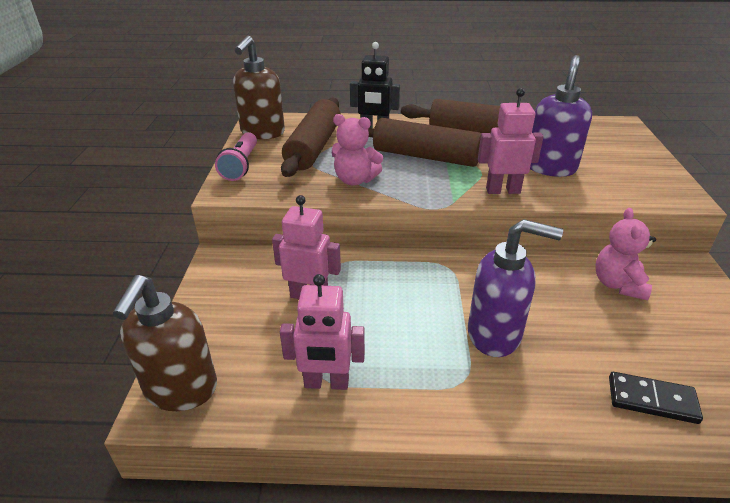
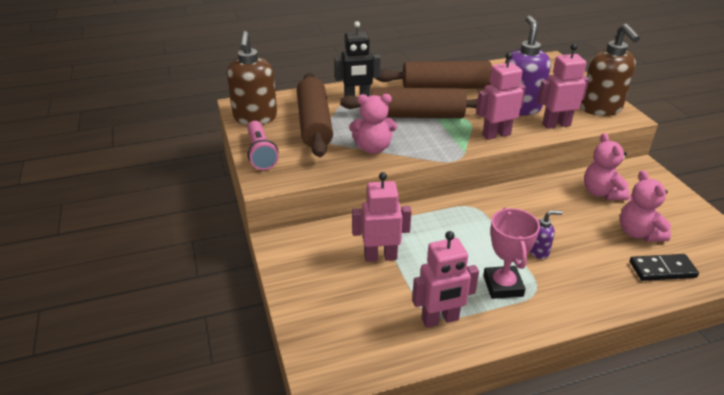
camera: 20 degrees left, 0 degrees up
brown soap dispenser [113,275,217,411] -> brown soap dispenser moved to [580,24,640,116]
purple soap dispenser [468,219,563,357] -> purple soap dispenser [530,210,563,259], size x0.47
none -> pink trophy [483,207,540,299]
none -> pink robot [537,43,589,129]
none -> pink teddy bear [620,170,671,242]

